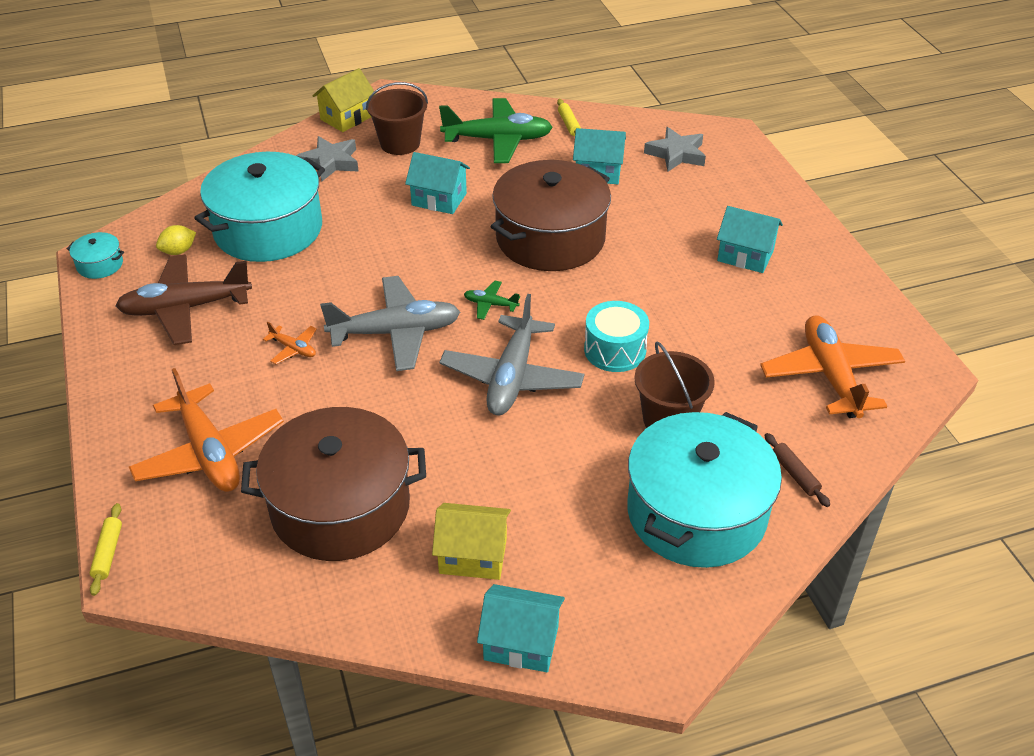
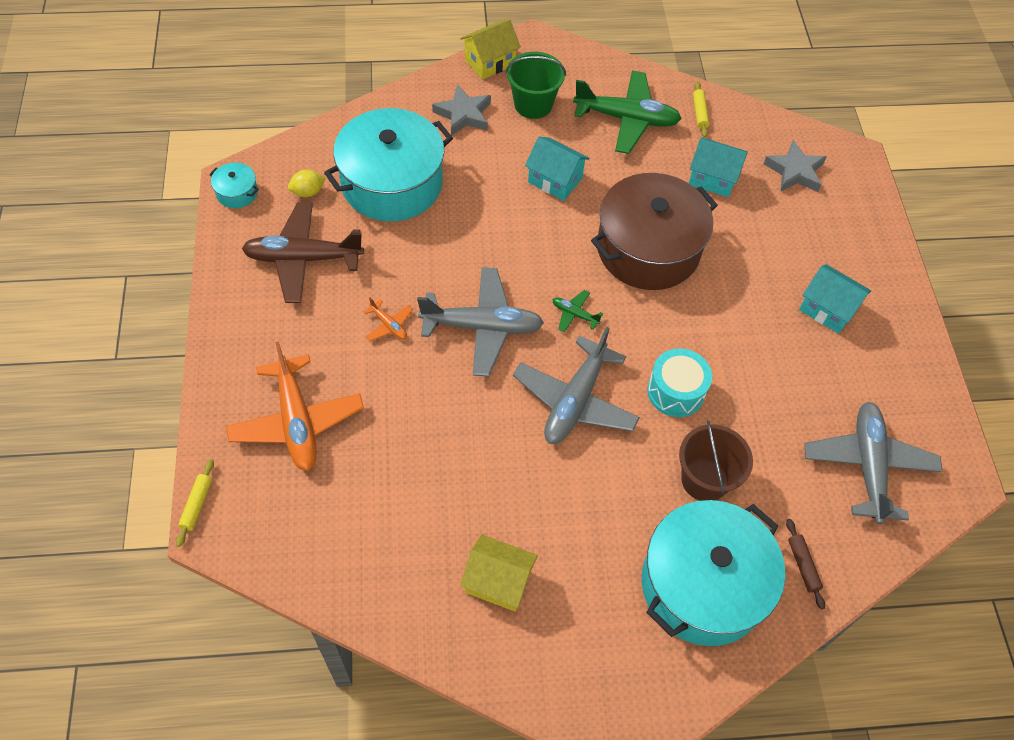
camera: 10 degrees right, 15 degrees up
brown pot [241,407,426,561] -> none
brown bucket [366,82,428,155] -> green bucket [506,52,566,119]
turquoise house [477,584,565,672] -> none
orange plane [760,315,905,418] -> grey plane [804,402,943,524]

